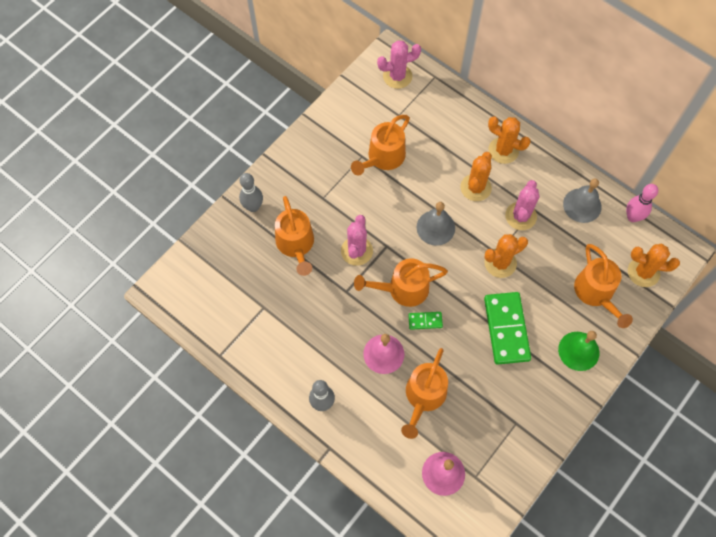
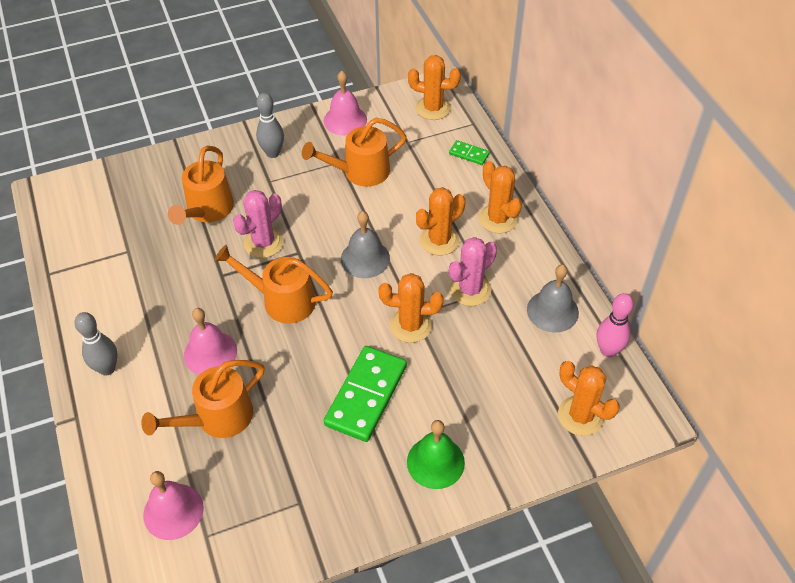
camera: 30 degrees right, 15 degrees down
grey bowling pin [239,173,263,212] -> grey bowling pin moved to [256,93,284,158]
pink cactus [377,40,421,89] -> orange cactus [408,55,461,120]
green domino [408,312,443,330] -> green domino moved to [449,140,490,165]
orange watering can [574,244,633,328] -> none
none -> pink bell [324,71,367,136]

